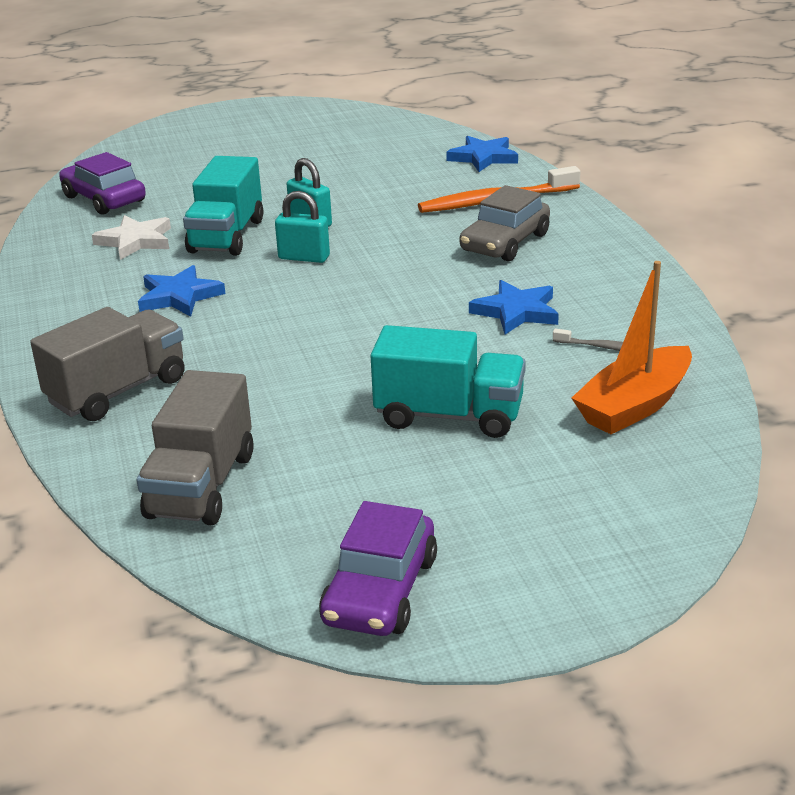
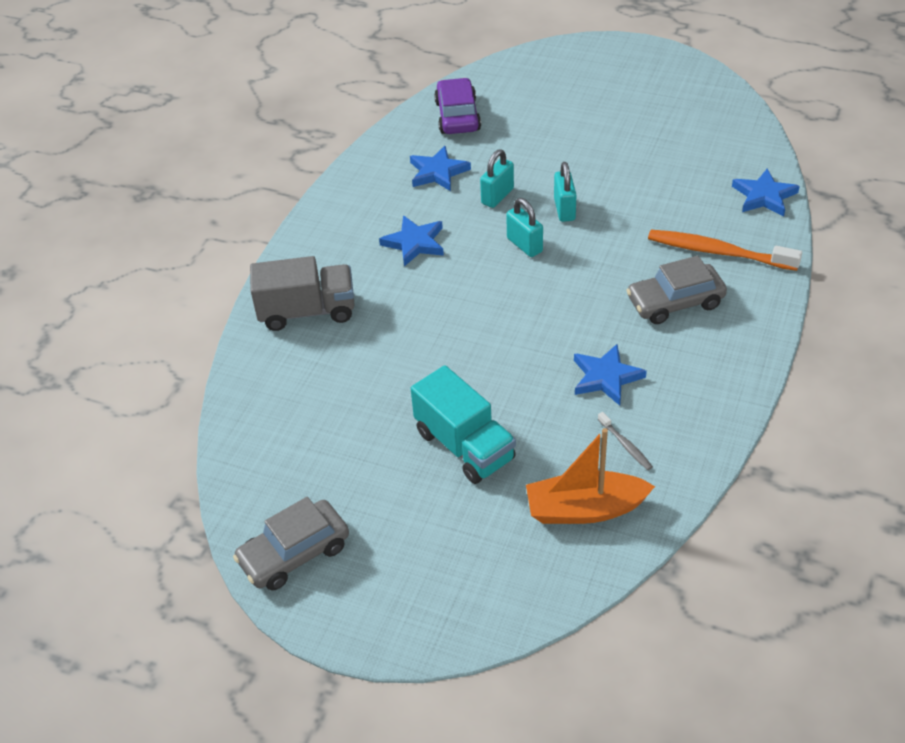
camera: 40 degrees right, 15 degrees up
white star [92,215,171,260] -> blue star [410,146,471,191]
grey truck [137,370,253,525] -> none
turquoise truck [183,156,263,256] -> turquoise padlock [480,149,514,208]
purple car [319,501,437,636] -> grey car [233,497,349,591]

